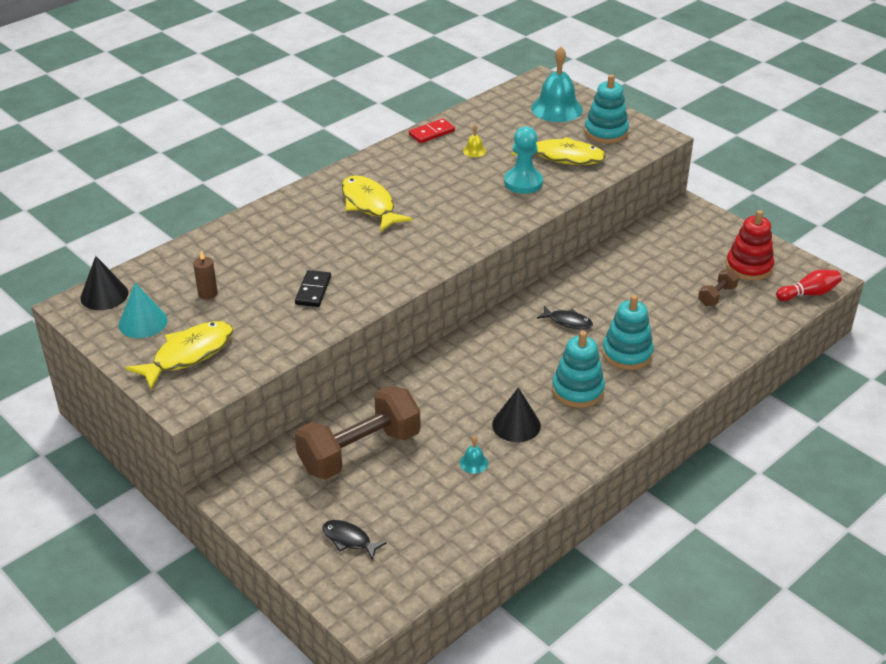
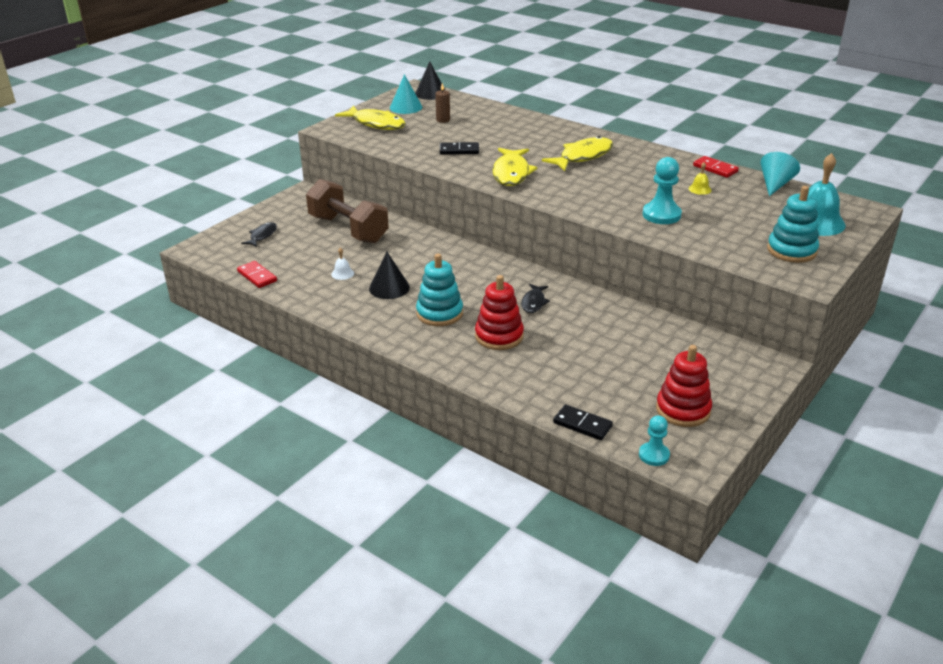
camera: 80 degrees right, 5 degrees down
turquoise bell [460,436,488,474] -> white bell [331,248,354,280]
yellow fish [512,137,606,165] -> yellow fish moved to [492,148,537,186]
turquoise stacking toy [602,295,654,370] -> red stacking toy [475,275,524,350]
brown dumbbell [698,269,739,306] -> none
red bowling pin [776,270,842,301] -> turquoise pawn [639,415,670,466]
none -> red domino [237,261,277,288]
none -> black domino [553,405,613,440]
none -> turquoise cone [760,152,800,196]

